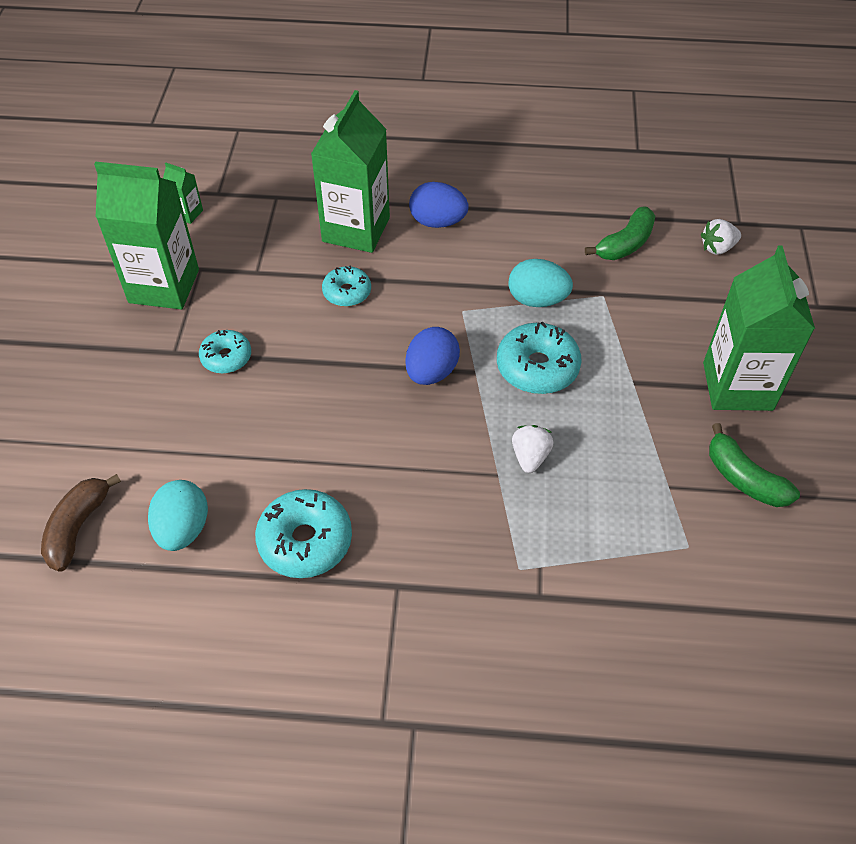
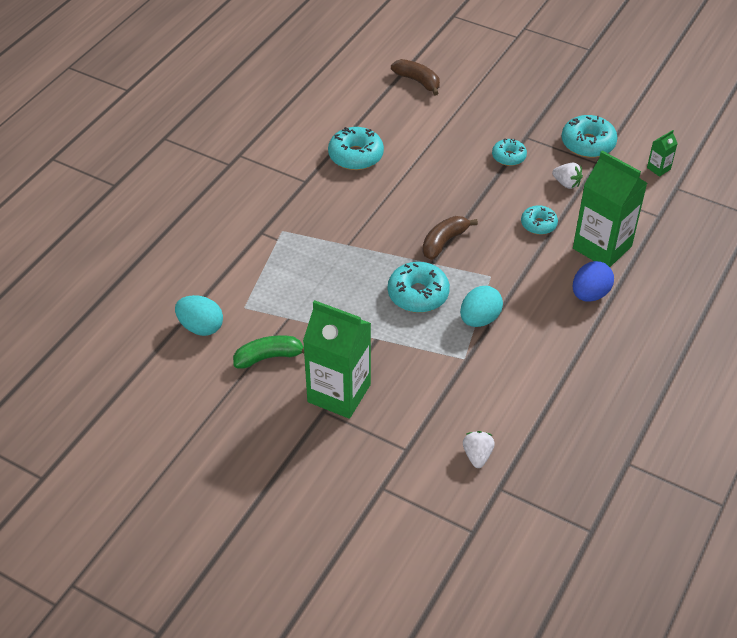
camera: 115 degrees right, 5 degrees down
green carton [94,162,199,309] -> turquoise donut [562,115,618,158]
turquoise egg [148,480,208,551] -> turquoise egg moved to [175,295,223,336]
blue egg [405,327,460,385] -> brown banana [422,216,478,260]
white strawberry [512,425,554,473] -> white strawberry moved to [552,163,583,189]
green banana [585,207,655,260] -> none

